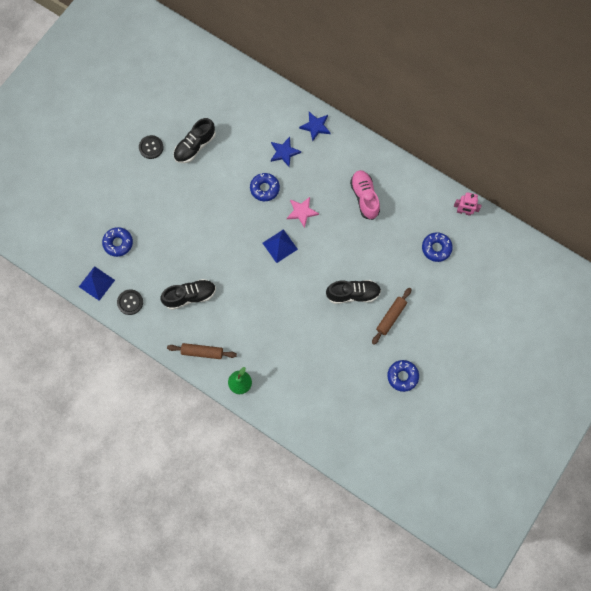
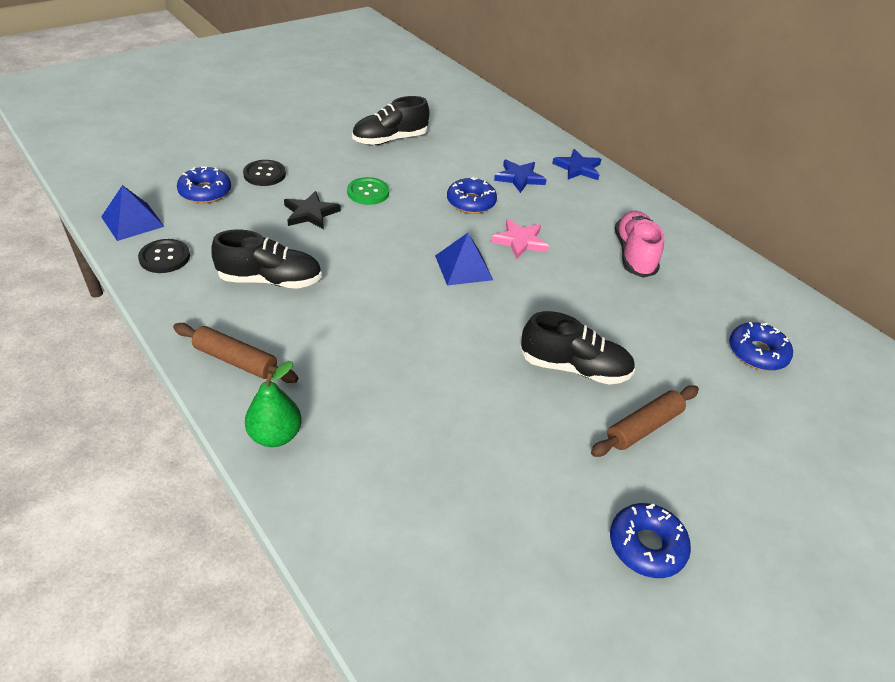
camera: 15 degrees right, 30 degrees down
black button [139,135,164,159] -> black button moved to [243,160,286,186]
pink robot [454,192,482,216] -> none
none -> black star [284,191,341,229]
none -> green button [347,177,389,205]

